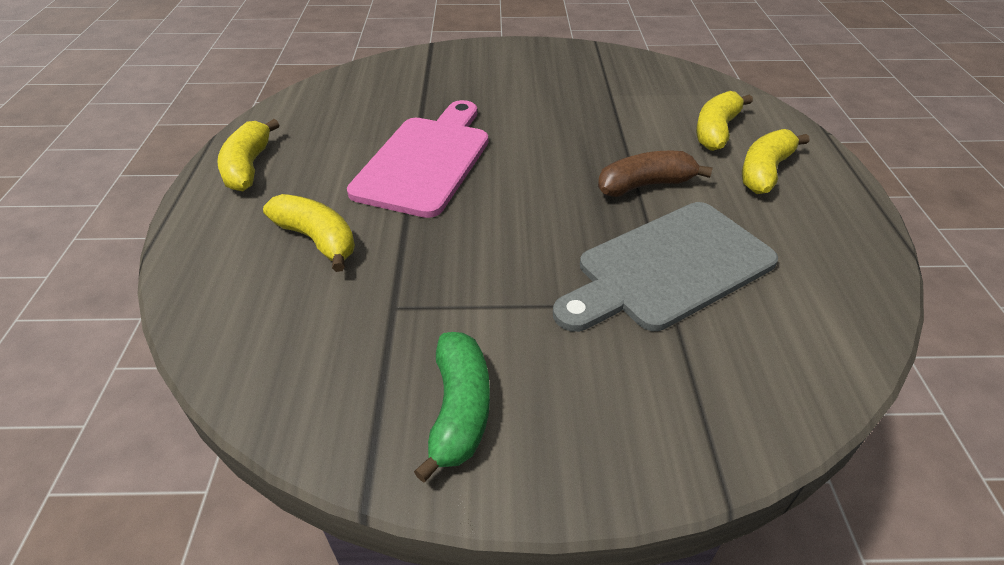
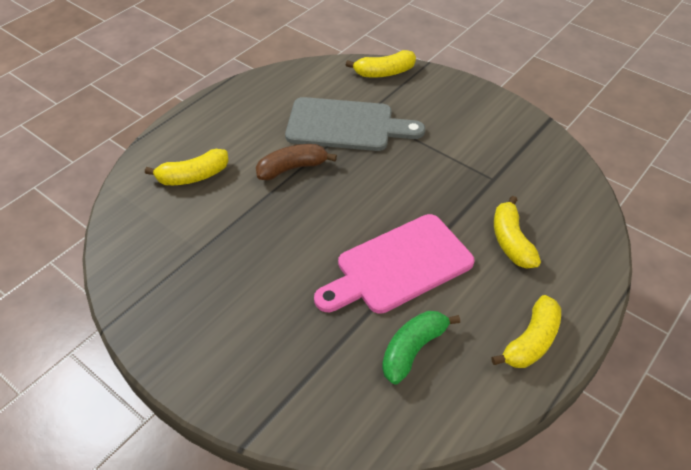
camera: 140 degrees left, 5 degrees up
green banana [414,332,490,483] -> green banana moved to [382,311,460,384]
brown banana [598,151,713,197] -> brown banana turned 135 degrees clockwise [256,144,337,180]
yellow banana [742,129,809,194] -> yellow banana moved to [346,50,416,78]

